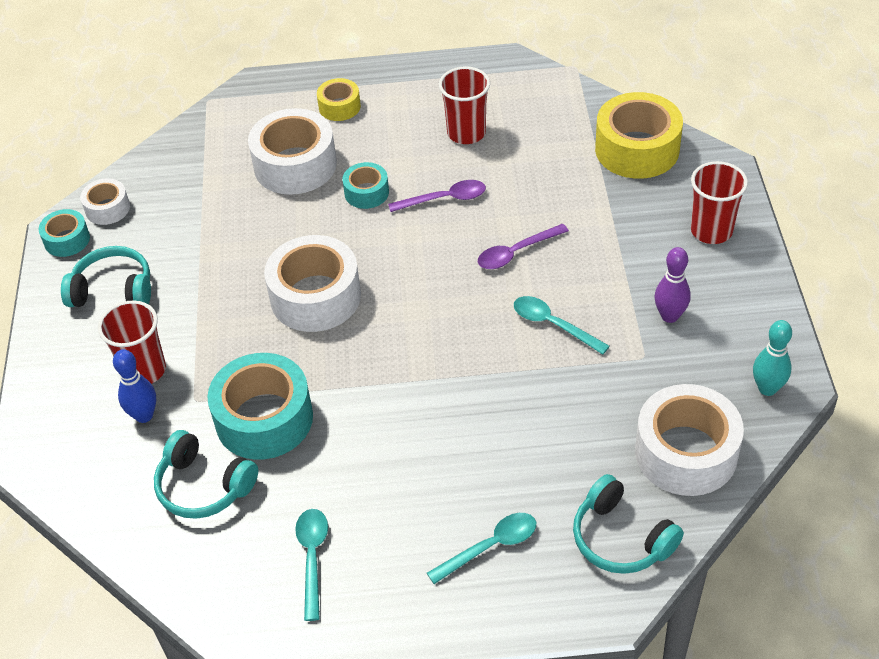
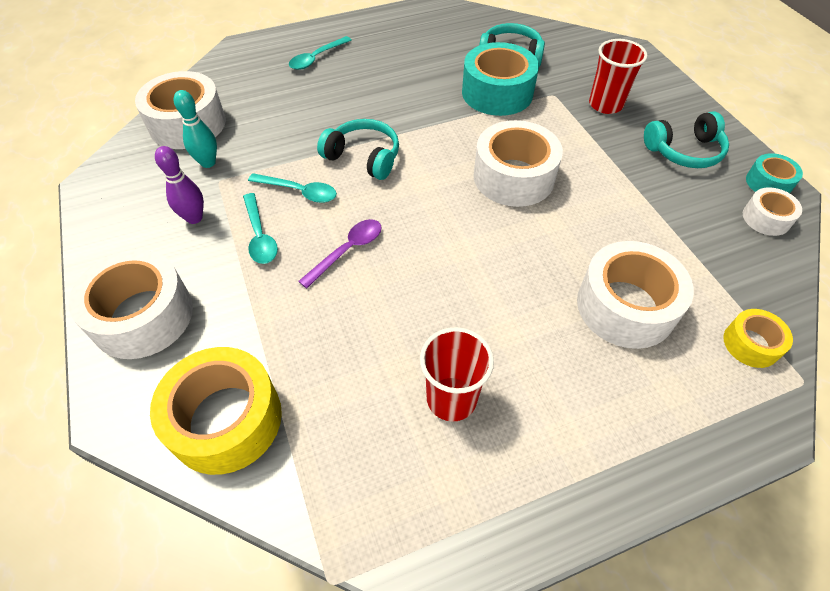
camera: 160 degrees right, 5 degrees up
blue bowling pin [113,349,156,423] -> none
turquoise spoon [295,509,328,621] -> turquoise spoon moved to [243,193,278,264]
yellow tape [317,78,361,121] -> yellow tape moved to [723,309,793,368]
turquoise tape [342,162,389,209] -> none
purple spoon [388,180,486,212] -> none
turquoise headphones [573,474,684,574] -> turquoise headphones moved to [317,119,399,180]
red cup [691,161,748,244] -> white tape [69,250,193,359]
turquoise bowling pin [753,320,792,396] -> turquoise bowling pin moved to [174,90,217,168]

